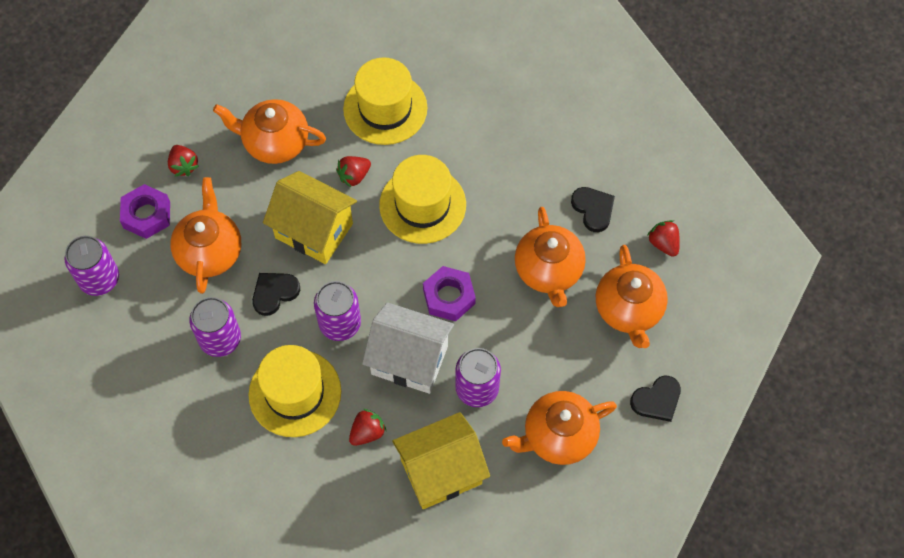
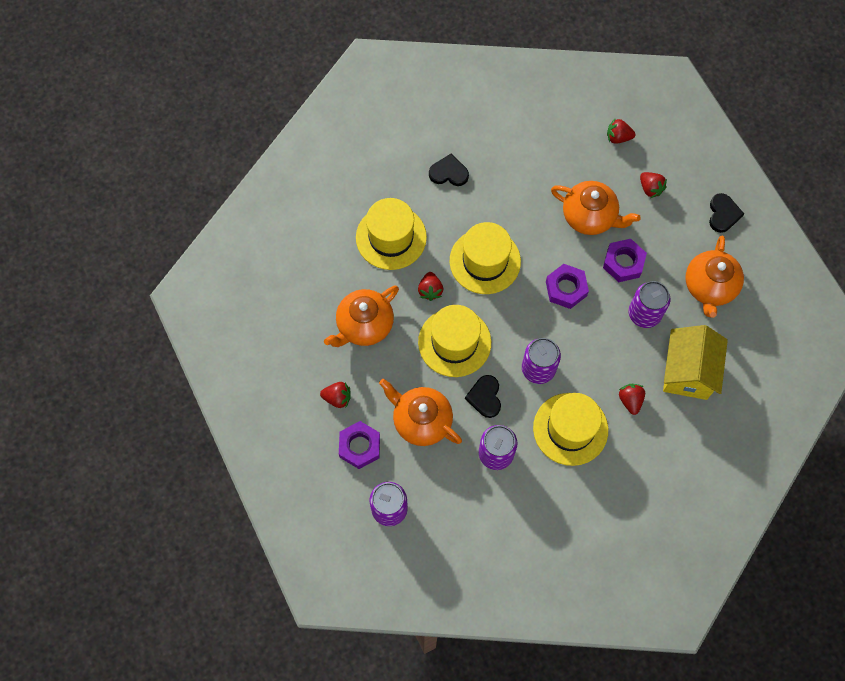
camera: 55 degrees left, 5 degrees up
yellow house [263,171,357,264] -> yellow hat [418,305,491,377]
white house [362,302,454,394] -> none
black heart [571,187,615,232] -> black heart moved to [429,154,469,186]
orange teapot [596,245,668,348] -> red strawberry [640,172,667,198]
none -> purple nut [603,239,647,282]

